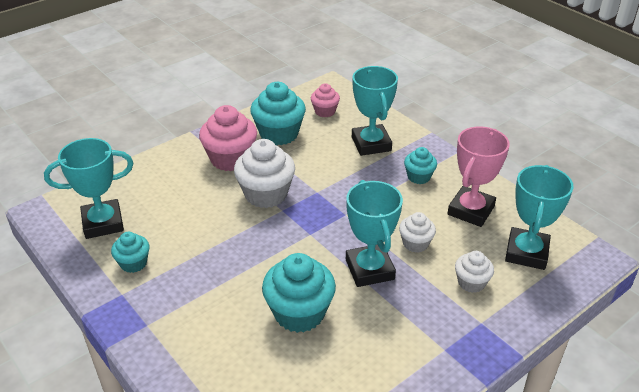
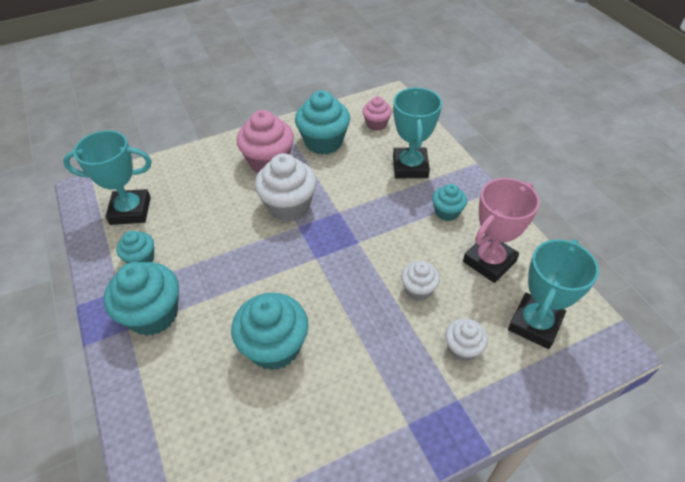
camera: 15 degrees right, 10 degrees up
turquoise trophy [346,180,403,287] -> none
none -> turquoise cupcake [104,262,179,336]

